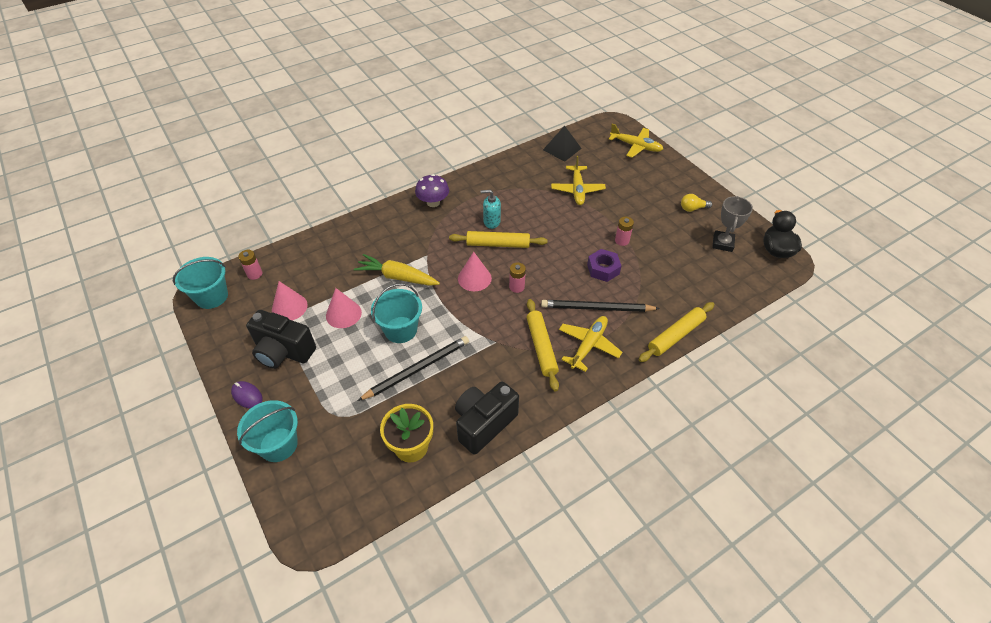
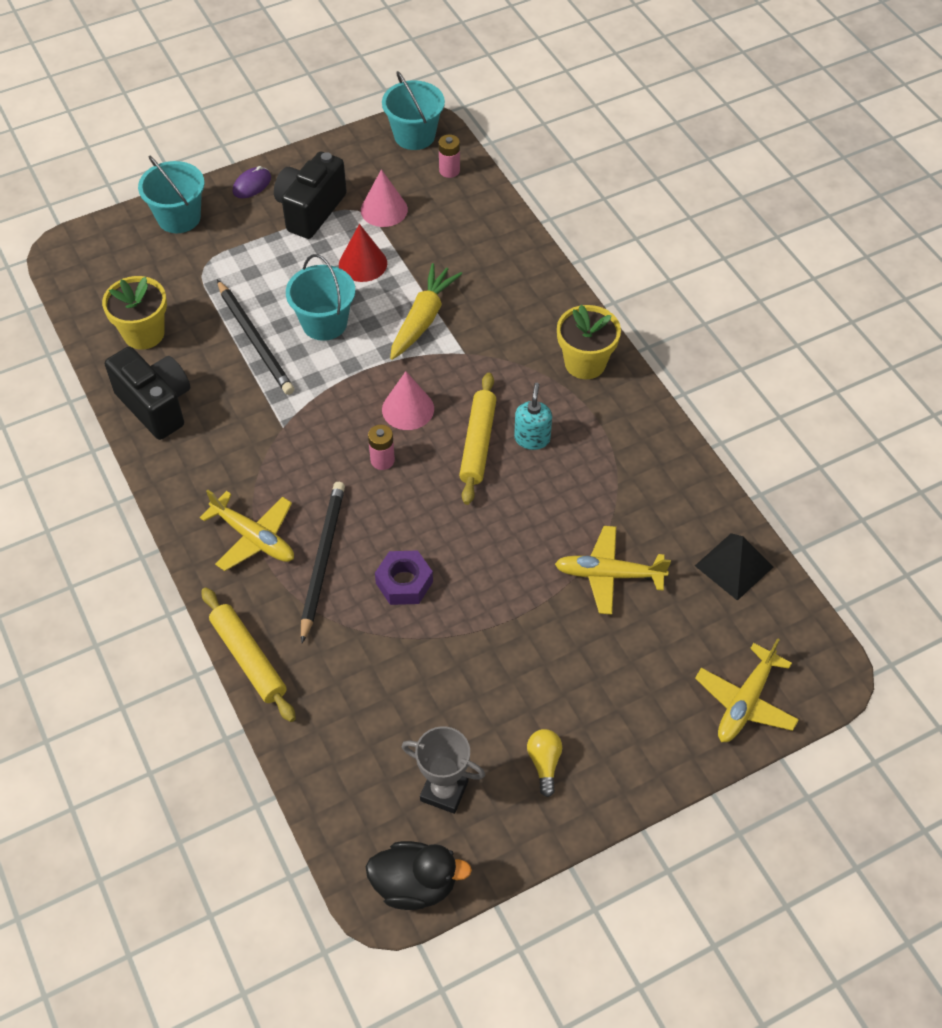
camera: 95 degrees right, 5 degrees up
pink cone [326,288,362,328] -> red cone [339,224,387,282]
purple mushroom [415,174,449,207] -> yellow flower pot [557,305,621,379]
yellow rolling pin [527,299,559,391] -> none
pink battery [615,216,634,246] -> none

